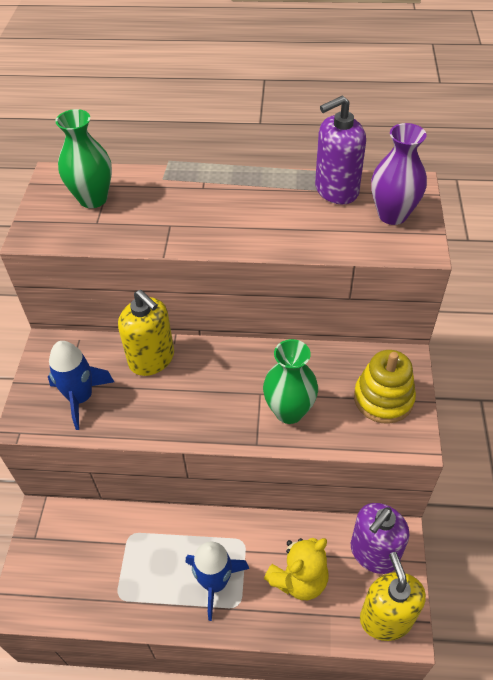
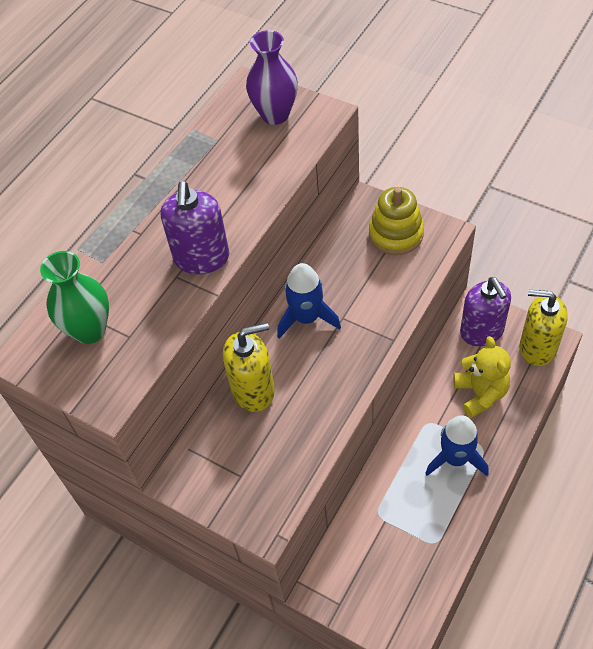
camera: 60 degrees left, 5 degrees up
blue rocket [48,341,114,430] -> blue rocket moved to [277,263,341,338]
green vase [263,339,318,424] -> none
purple soap dispenser [315,96,366,205] -> purple soap dispenser moved to [161,181,229,274]

